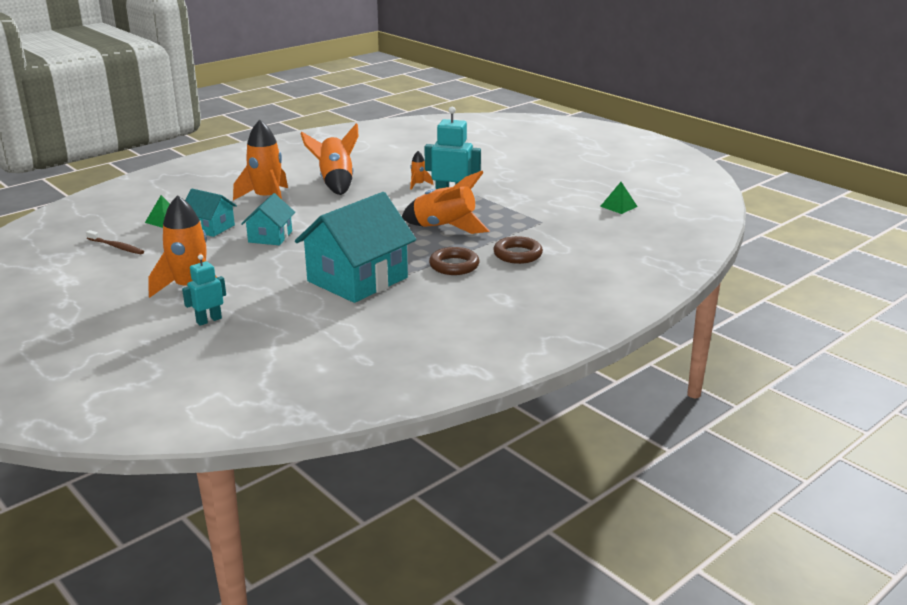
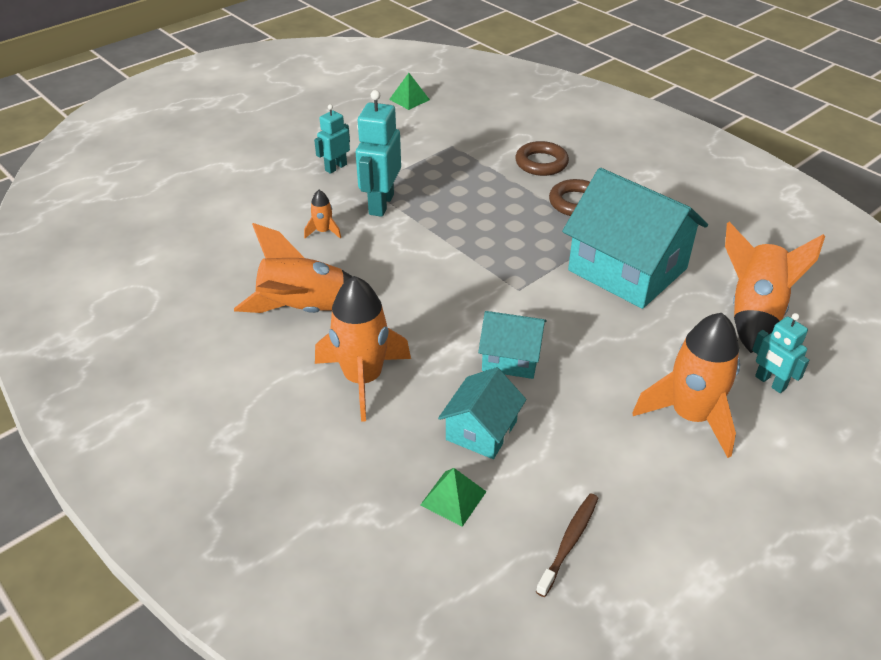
camera: 90 degrees left, 15 degrees up
orange rocket [402,171,490,234] -> orange rocket moved to [725,222,825,353]
none -> turquoise robot [314,104,350,174]

